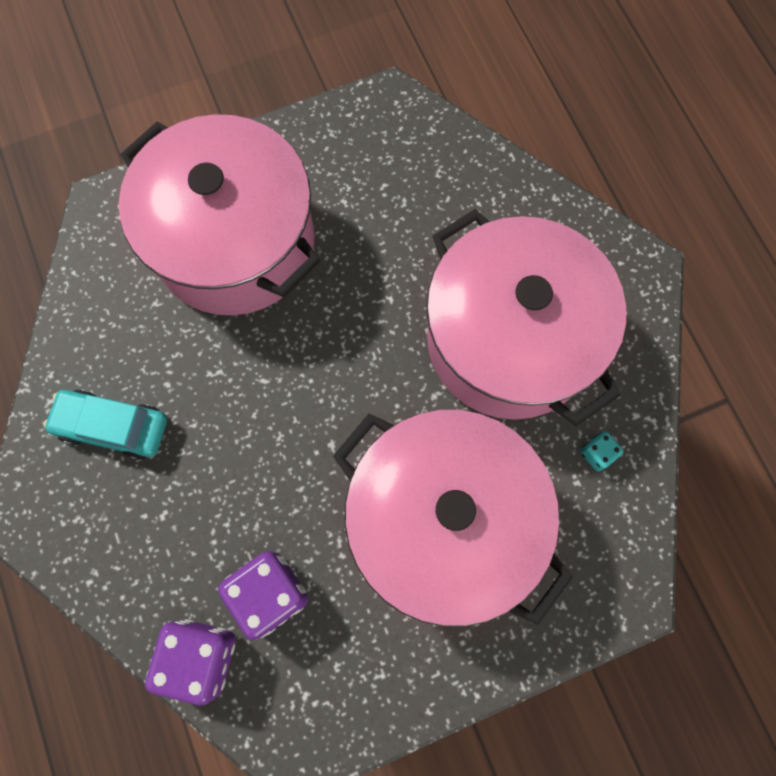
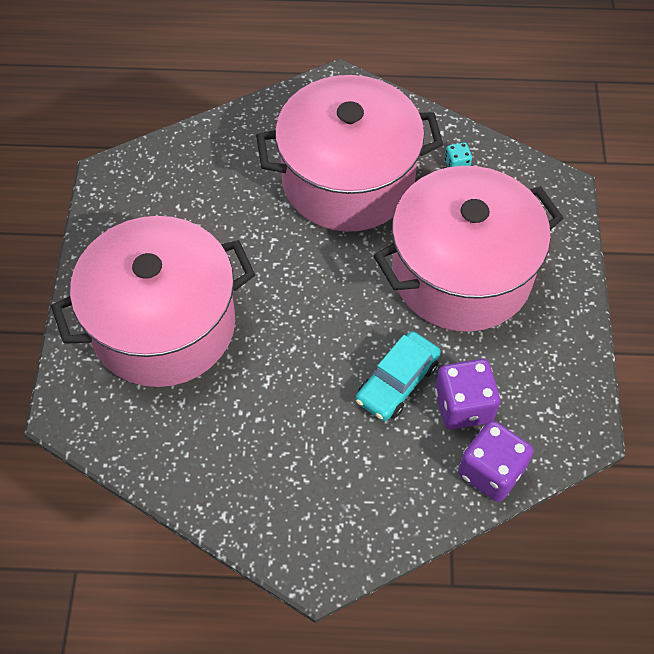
camera: 65 degrees left, 15 degrees down
turquoise car [43,390,167,460] -> turquoise car moved to [356,331,441,421]

